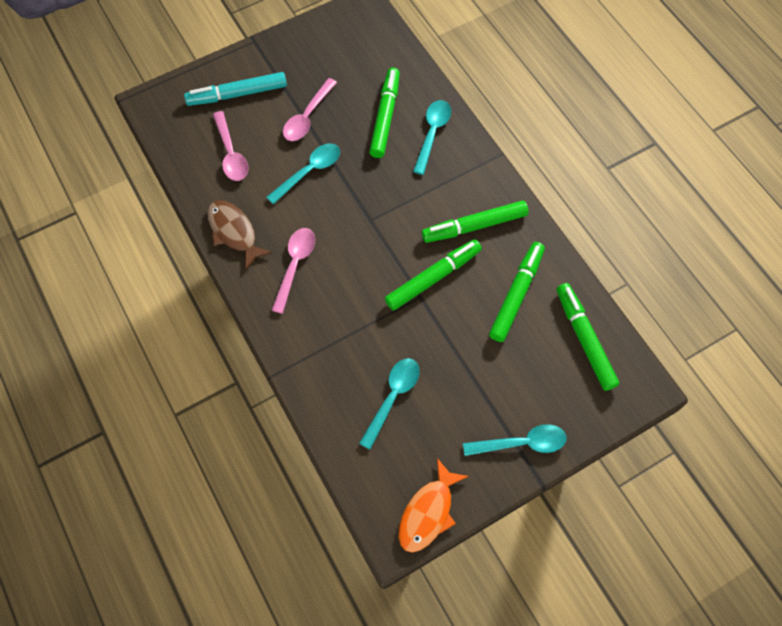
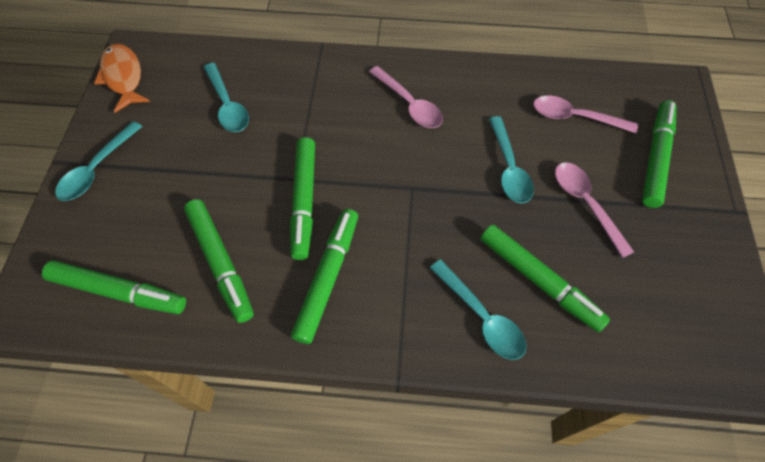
camera: 125 degrees right, 5 degrees down
turquoise marker [184,72,287,106] -> green marker [642,100,676,208]
brown fish [207,200,272,270] -> none

